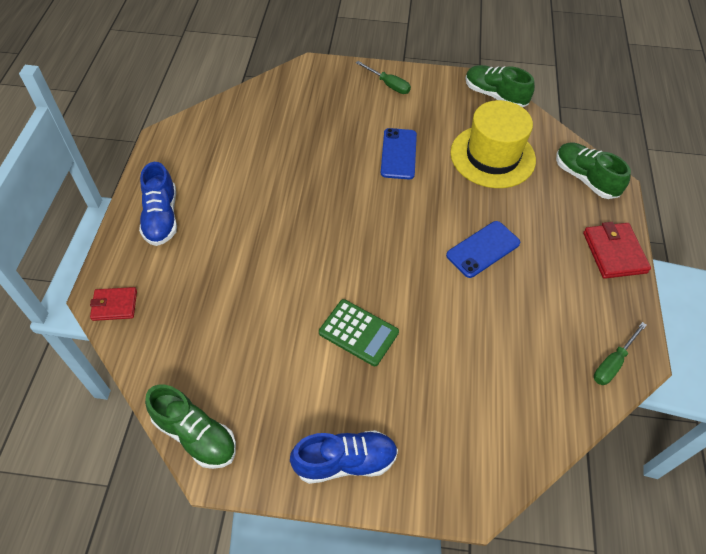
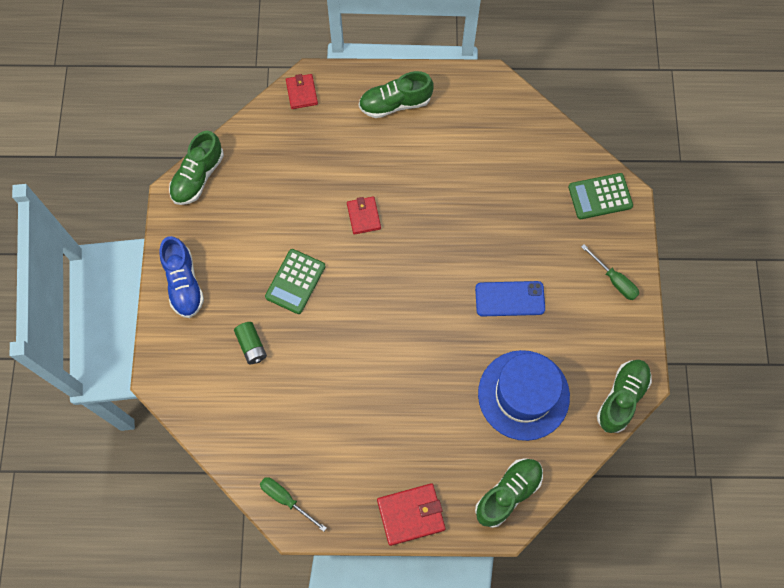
camera: 85 degrees right, 15 degrees up
blue shoe [139,162,177,246] -> green shoe [359,71,434,118]
green screwdriver [356,61,411,94] -> green screwdriver turned 75 degrees counterclockwise [581,244,639,300]
blue phone [446,221,520,278] -> none
yellow hat [450,100,536,188] -> blue hat [478,350,570,441]
none -> green battery [234,322,267,364]
none -> red wallet [347,196,381,235]
none -> green calculator [568,173,633,219]

